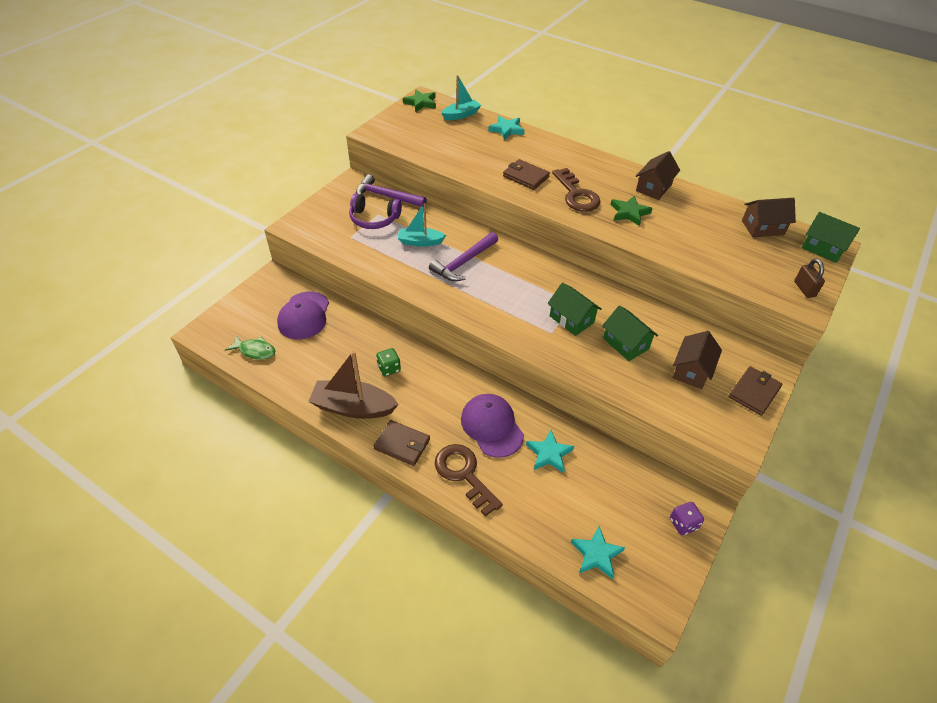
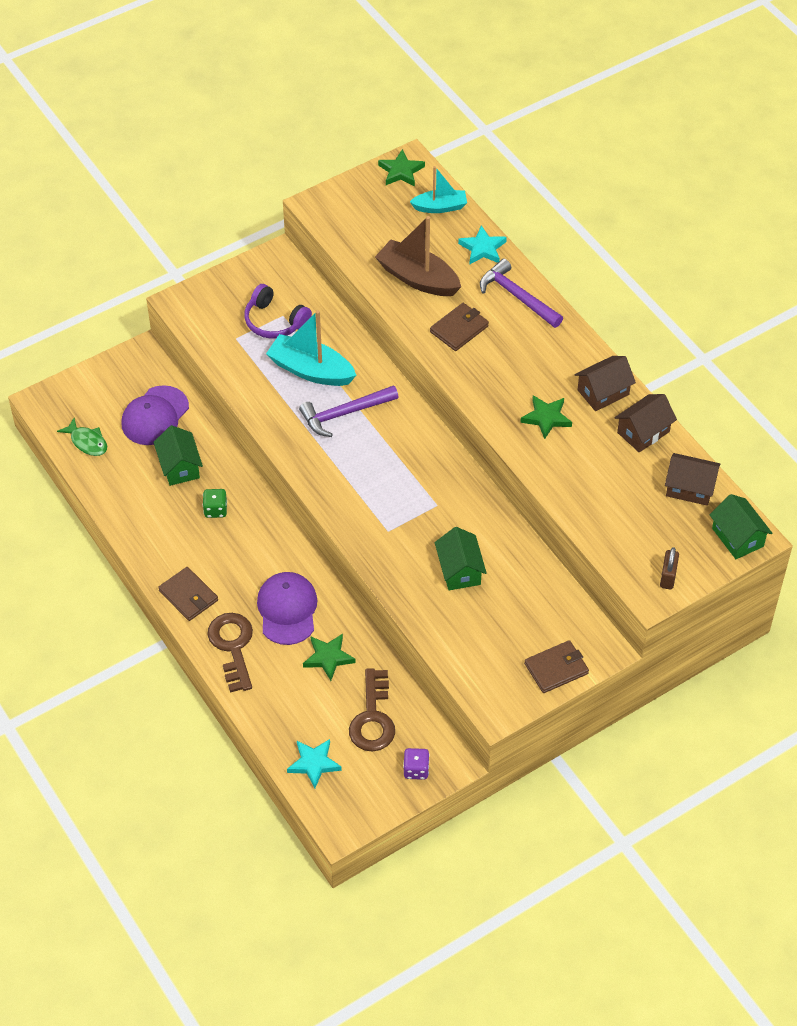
camera: 25 degrees right, 5 degrees up
brown boat [308,351,399,419] -> brown boat moved to [375,216,461,296]
purple hammer [356,174,427,208] -> purple hammer moved to [480,259,563,328]
turquoise boat [398,203,446,247] -> turquoise boat [266,310,356,386], size x1.60
brown wallet [503,159,550,190] -> brown wallet turned 75 degrees clockwise [430,303,489,351]
turquoise star [526,430,574,473] -> green star [303,634,355,681]
green house [547,282,602,336] -> green house moved to [154,425,203,486]
brown key [552,168,600,212] -> brown key moved to [349,668,395,752]
brown house [673,331,722,389] -> brown house moved to [614,394,677,453]

